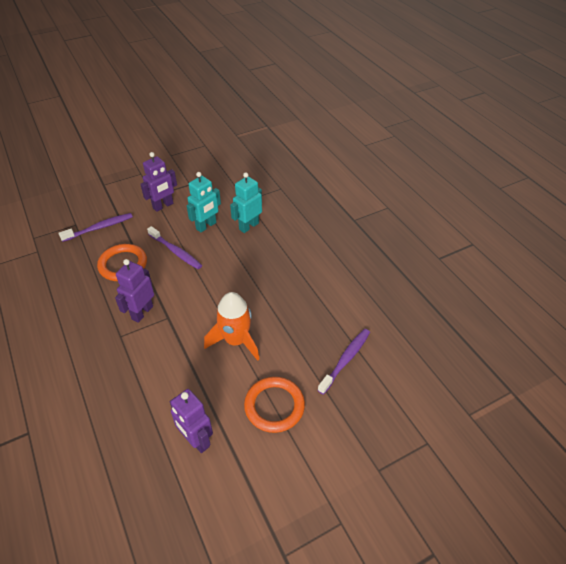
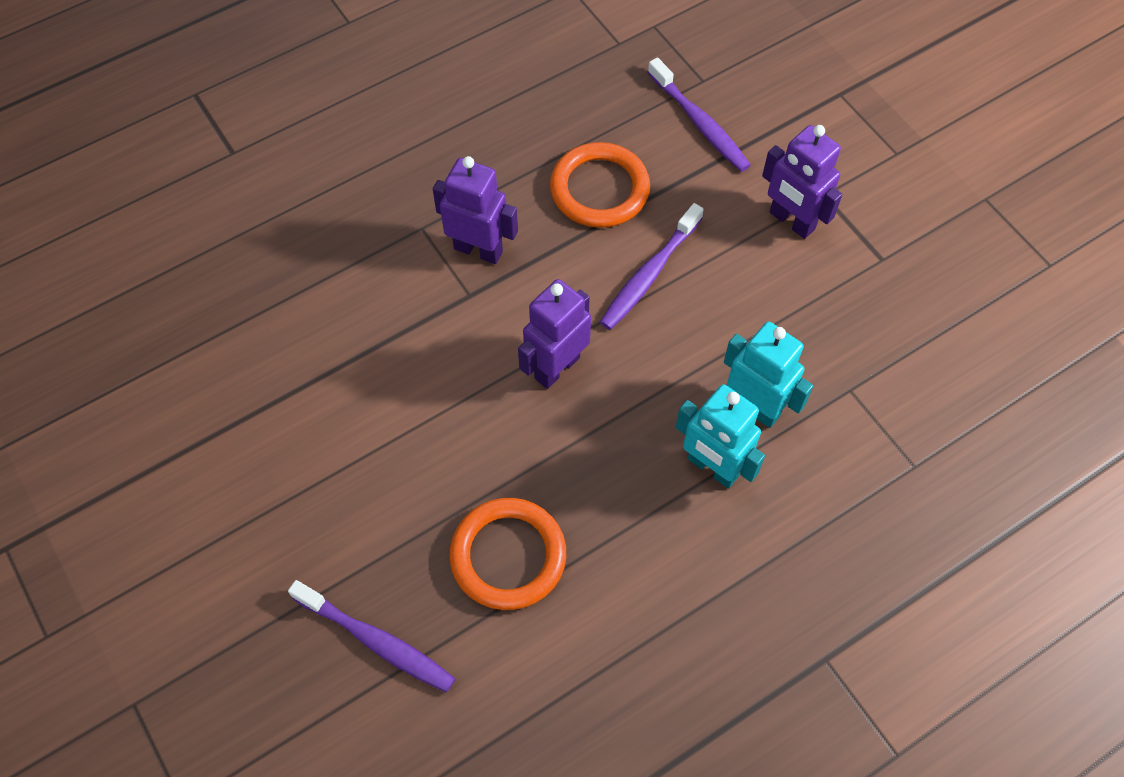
camera: 85 degrees right, 15 degrees up
purple robot [170,389,213,453] -> purple robot moved to [518,279,591,389]
turquoise robot [187,172,221,232] -> turquoise robot moved to [676,384,765,488]
orange rocket [204,292,260,361] -> none
orange ring [244,377,305,433] -> orange ring moved to [449,498,566,610]

